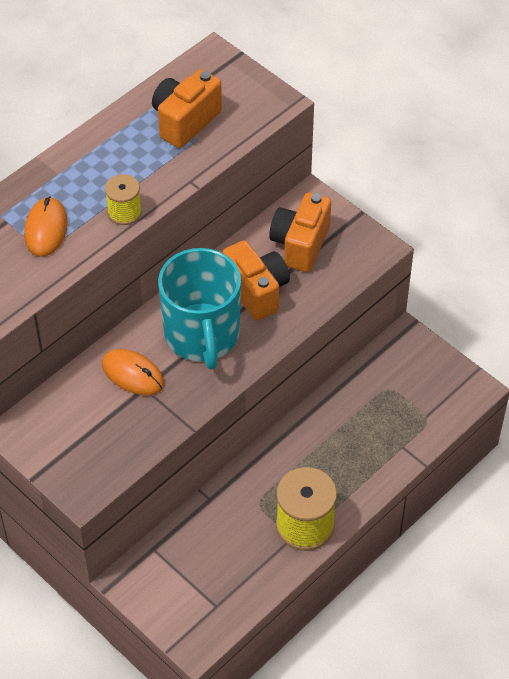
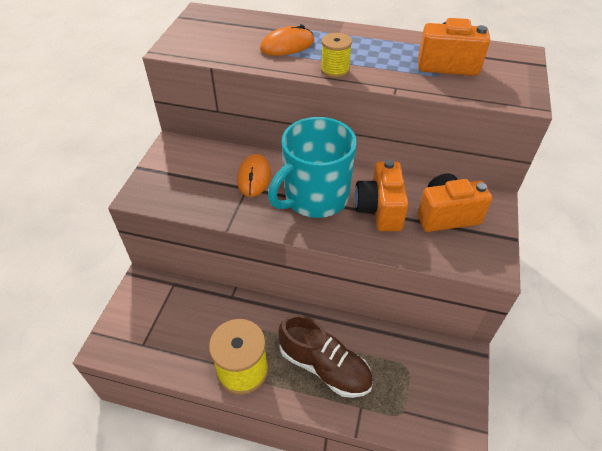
camera: 60 degrees right, 5 degrees down
orange camera [222,240,290,321] -> orange camera turned 150 degrees clockwise [355,160,409,231]
none -> brown shoe [278,314,373,398]

